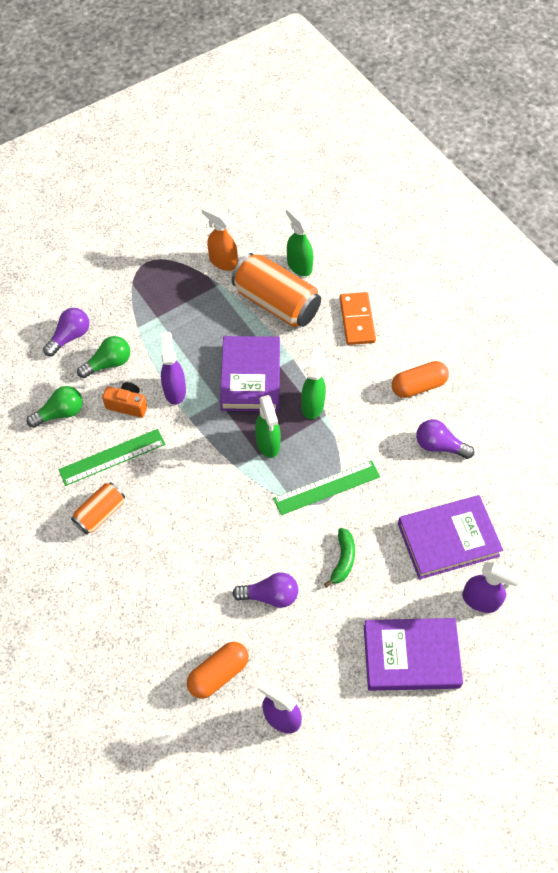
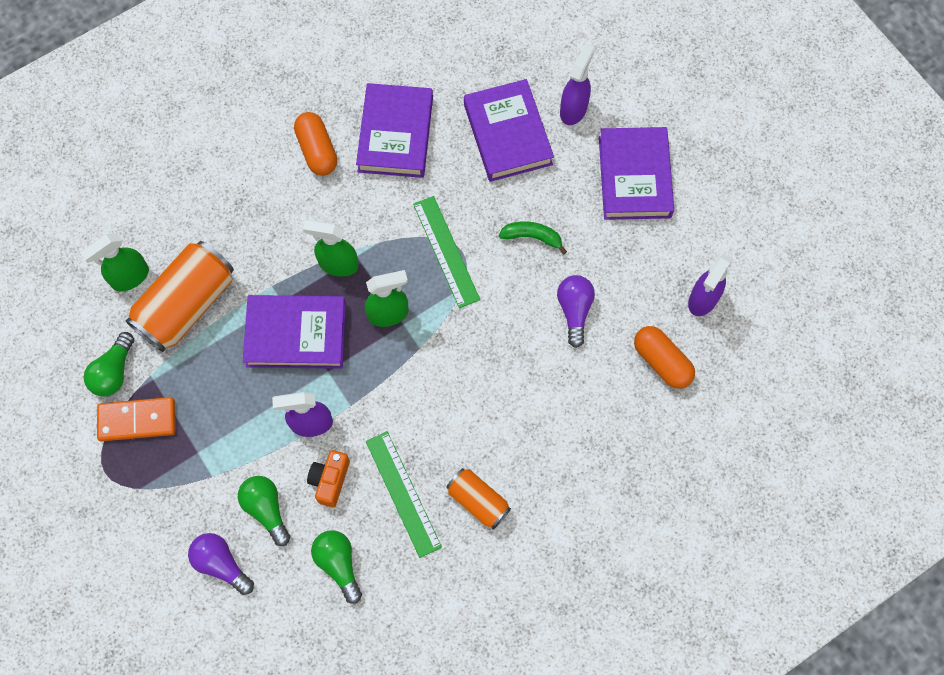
camera: 90 degrees left, 10 degrees up
orange spray bottle [202,205,238,271] -> green light bulb [84,332,134,397]
orange domino [339,292,376,345] -> orange domino moved to [97,397,175,441]
purple light bulb [416,419,474,459] -> purple book [356,83,433,178]

